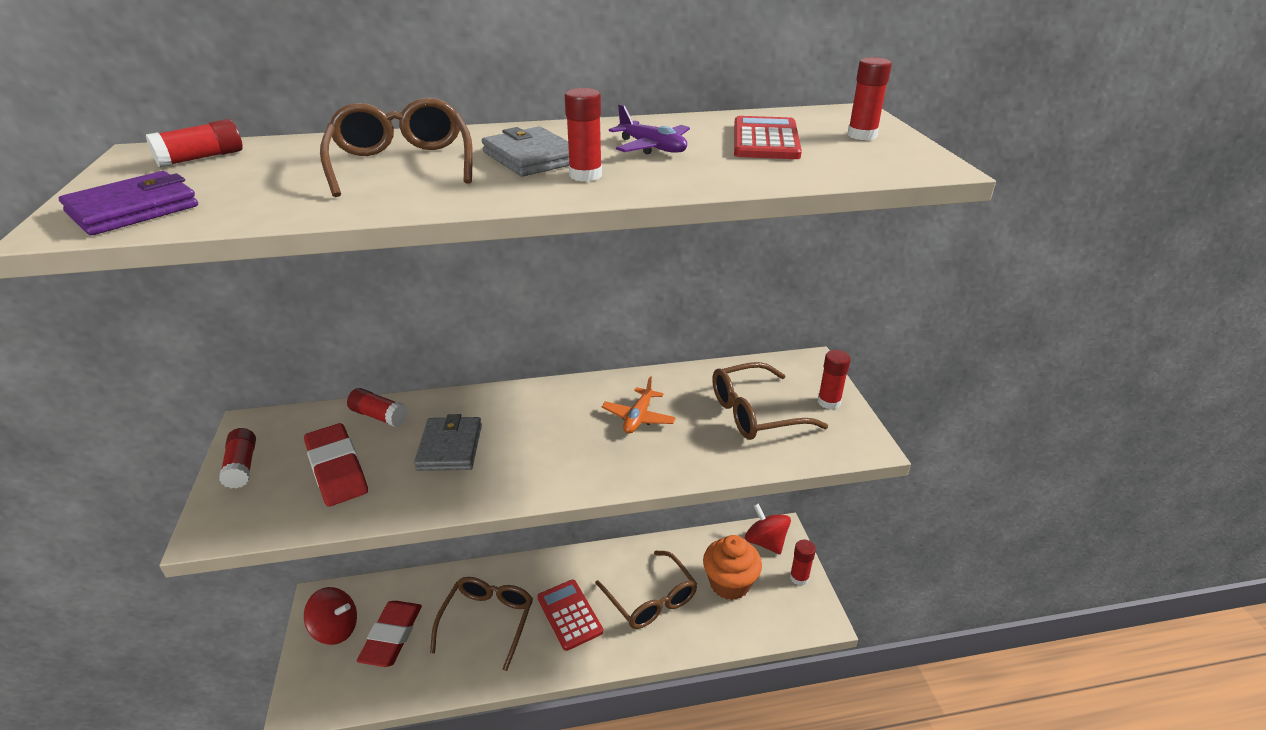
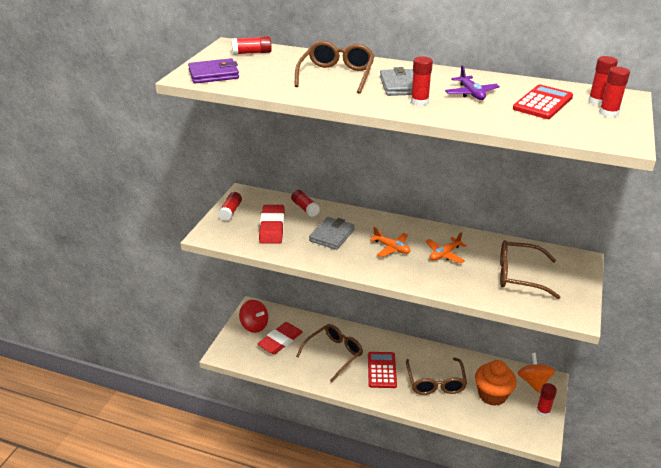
camera: 30 degrees right, 0 degrees up
red spinning top [745,503,791,555] -> orange spinning top [517,353,555,393]
red glue stick [818,350,850,410] -> red glue stick moved to [588,56,618,105]
none -> orange plane [370,227,410,257]

